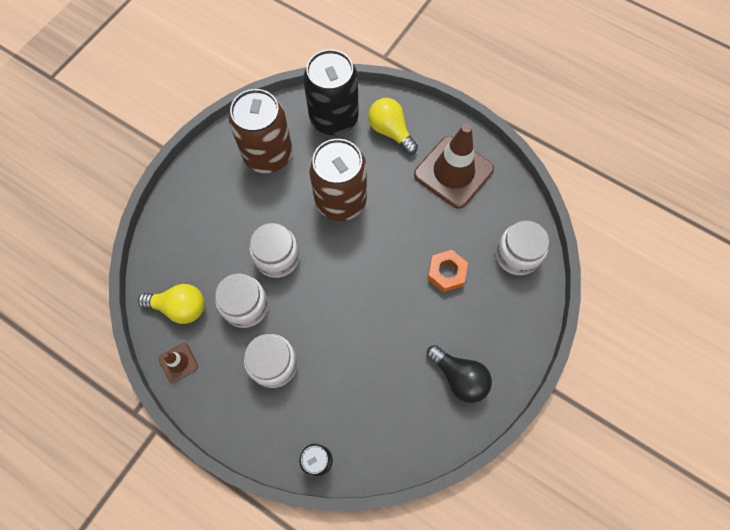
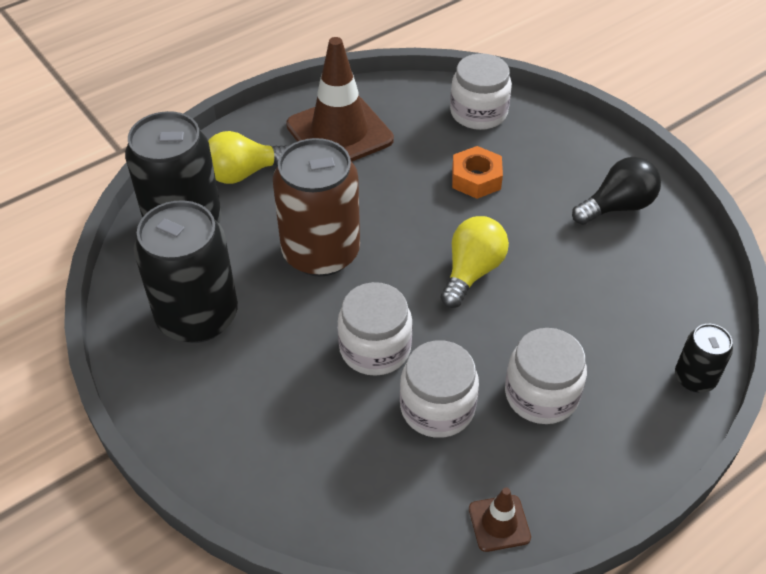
camera: 70 degrees left, 20 degrees down
yellow light bulb [138,284,205,324] -> yellow light bulb moved to [441,216,509,308]
brown can [229,89,293,173] -> black can [134,200,238,343]

